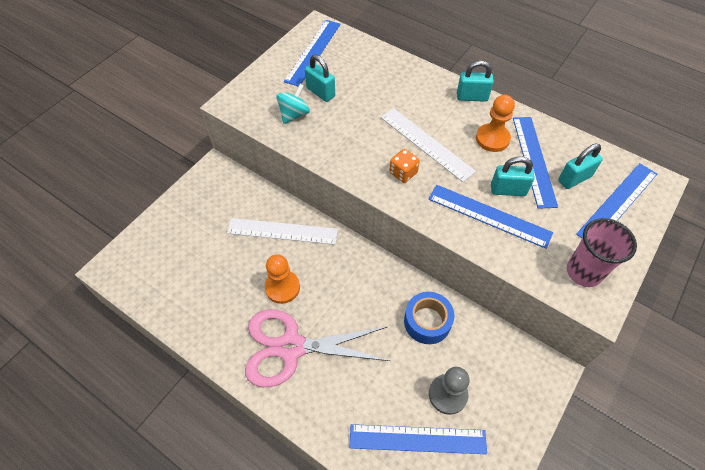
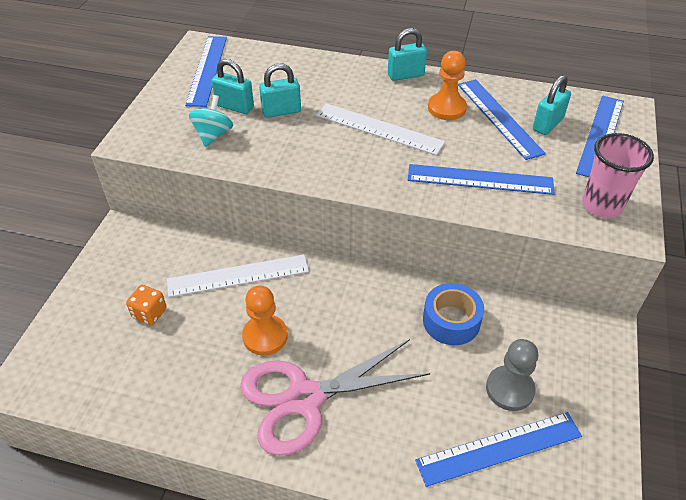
camera: 20 degrees left, 10 degrees down
orange dice [389,149,420,183] -> orange dice moved to [126,285,167,325]
turquoise padlock [491,156,534,196] -> turquoise padlock moved to [259,63,301,118]

